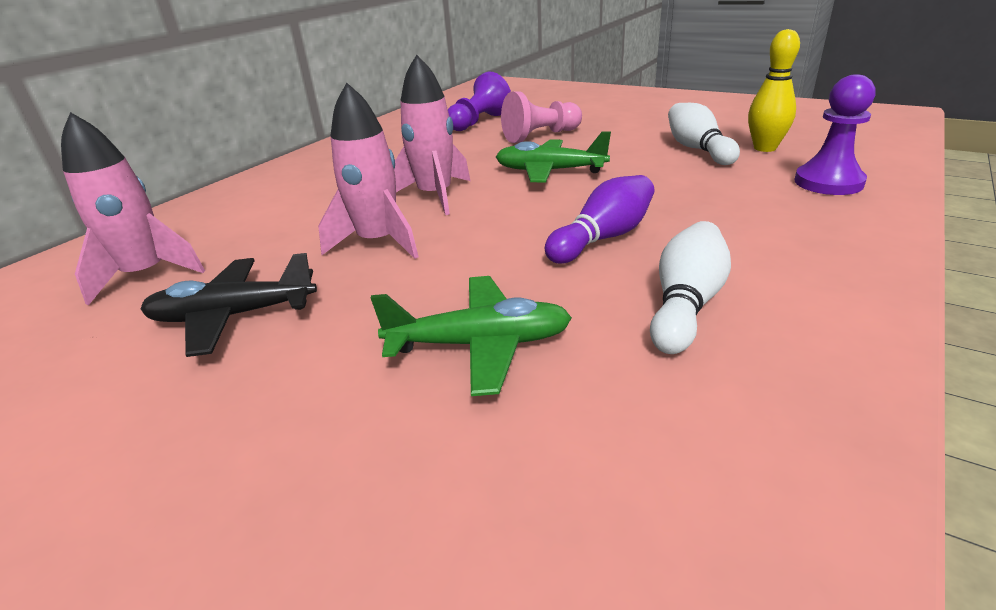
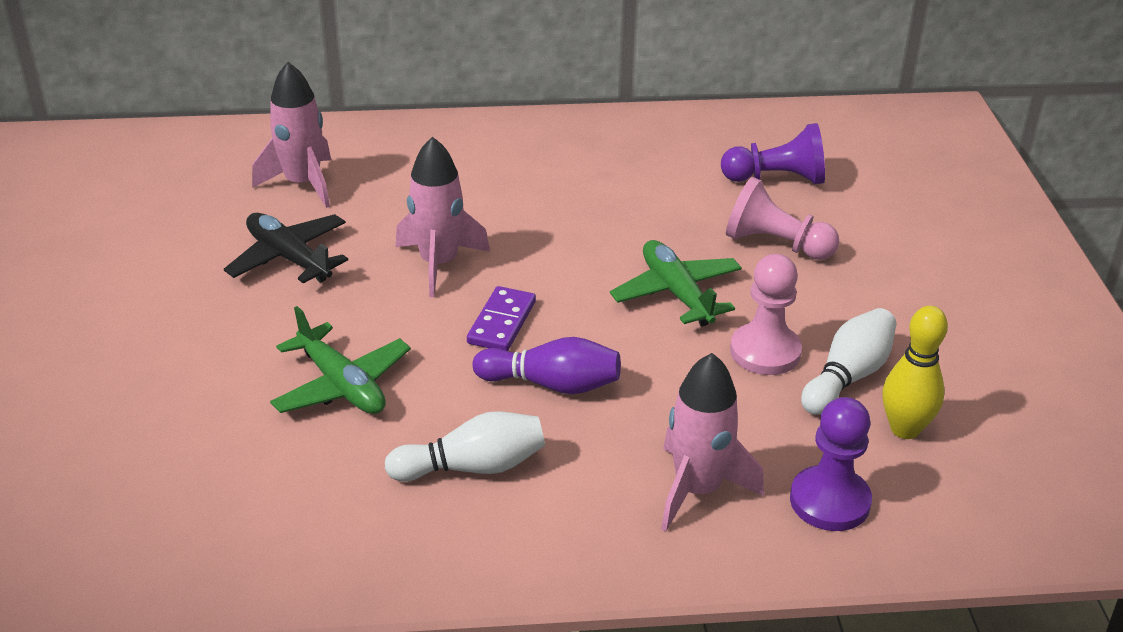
camera: 50 degrees right, 5 degrees up
pink rocket [394,55,470,215] -> pink rocket moved to [661,353,764,531]
none -> purple domino [467,286,536,351]
none -> pink pawn [730,254,802,375]

